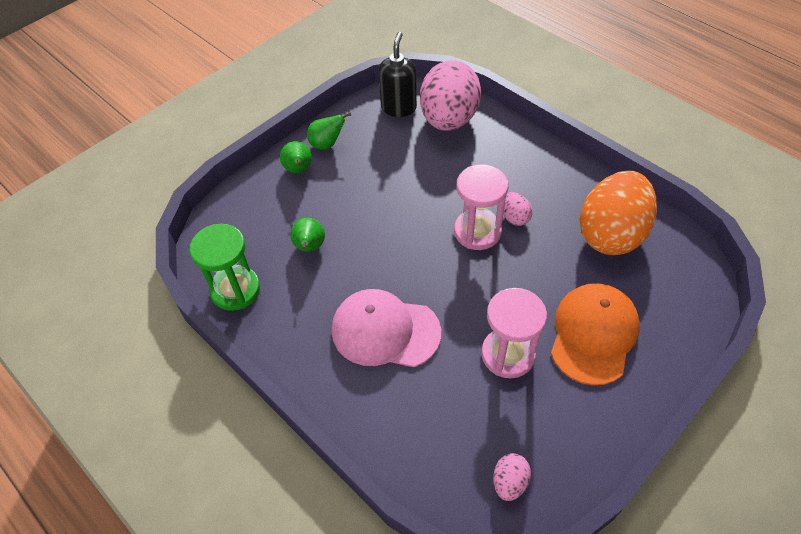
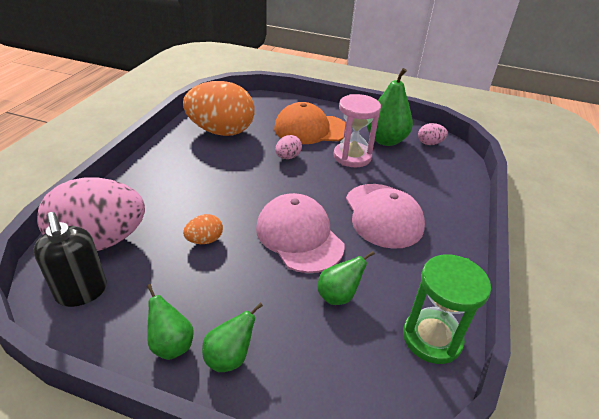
camera: 120 degrees left, 15 degrees down
black soap dispenser [378,32,417,117] -> black soap dispenser turned 105 degrees counterclockwise [33,212,107,307]
pink hourglass [454,164,508,250] -> none
pink egg [504,192,533,226] -> pink egg moved to [275,135,302,159]
none -> orange egg [183,214,223,244]
none -> pink cap [256,193,345,273]
none -> green pear [367,68,413,146]

